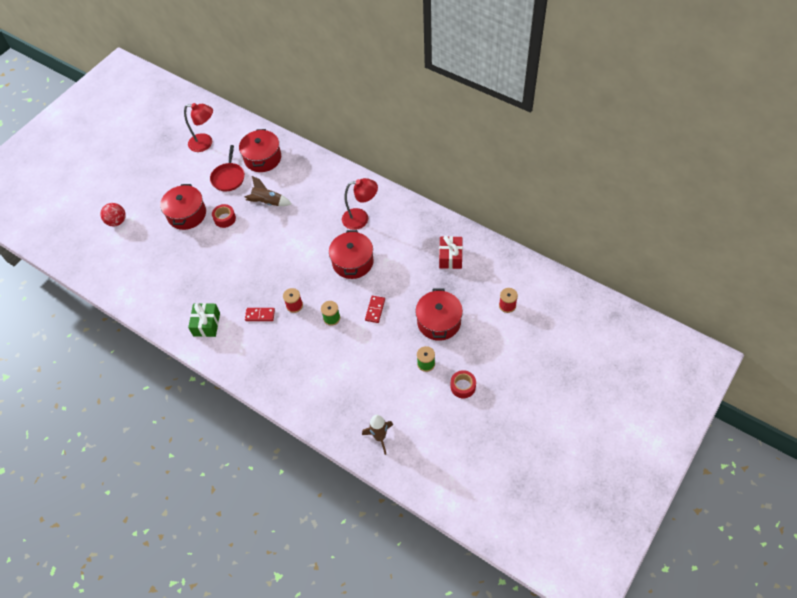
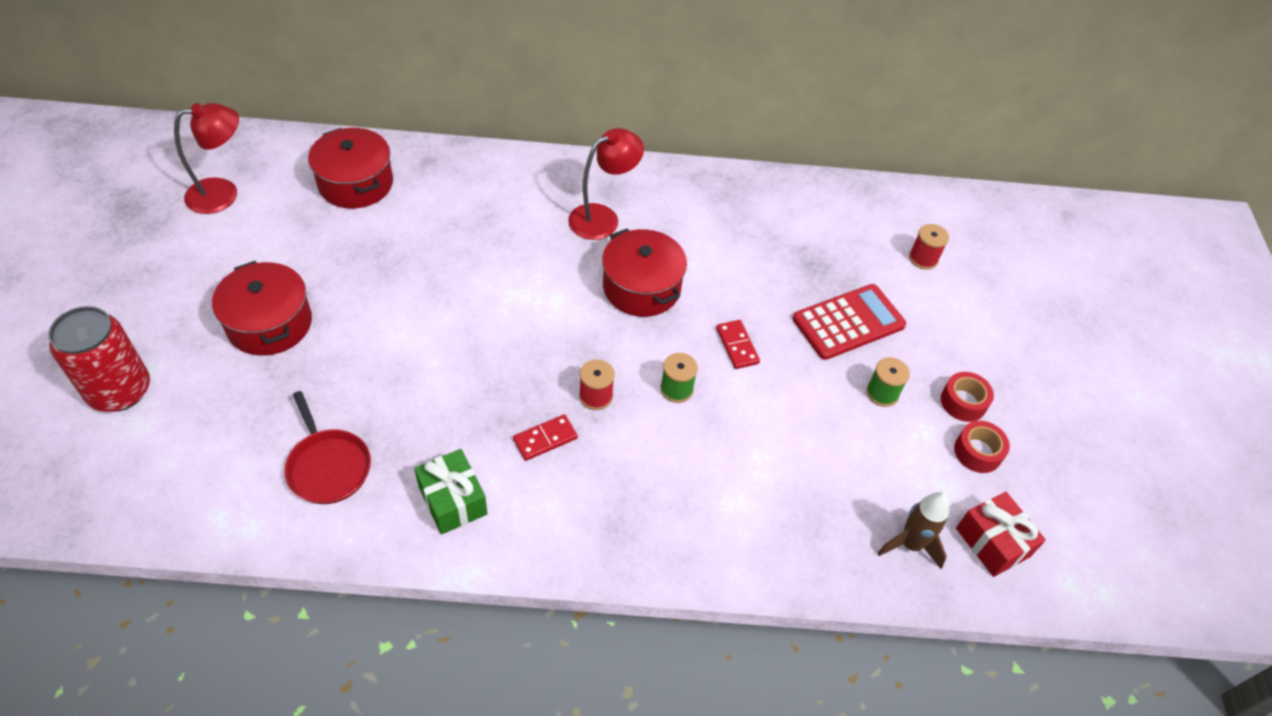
camera: 40 degrees left, 5 degrees down
red ball [100,203,126,226] -> red can [48,306,150,412]
red pan [210,145,245,191] -> red pan moved to [284,391,371,504]
red tape [212,204,236,228] -> red tape moved to [954,421,1010,473]
brown rocket [245,176,292,206] -> none
red pot [415,288,463,341] -> red calculator [793,284,906,360]
red gift [439,236,463,269] -> red gift moved to [956,492,1046,577]

